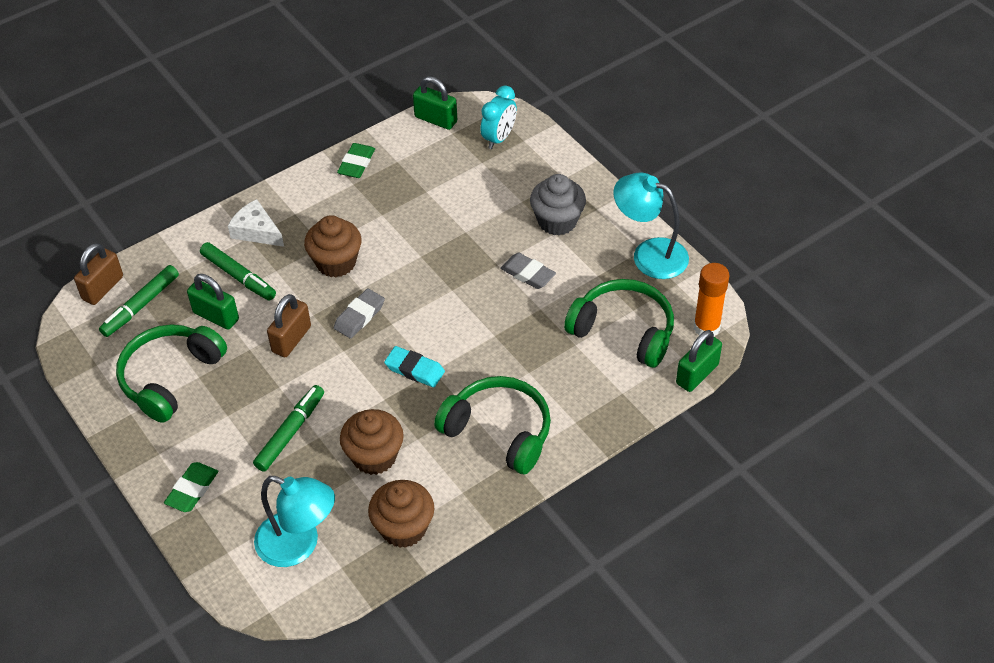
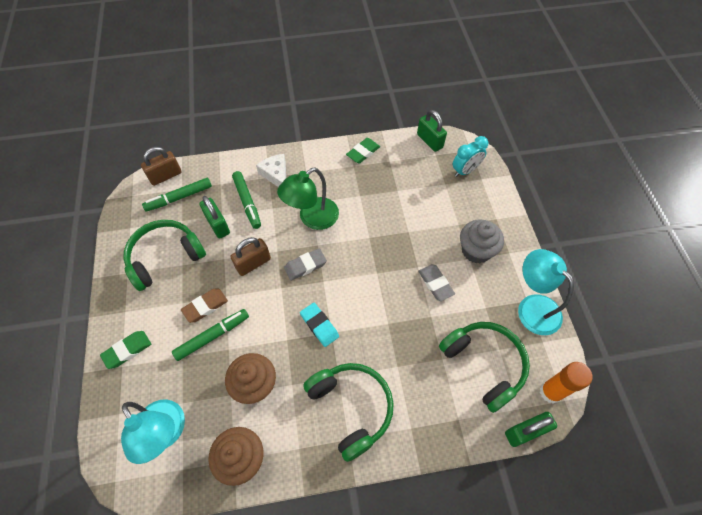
camera: 25 degrees right, 10 degrees up
brown cupcake [304,215,362,277] -> green lamp [277,168,339,230]
none -> brown eraser [181,289,228,323]

